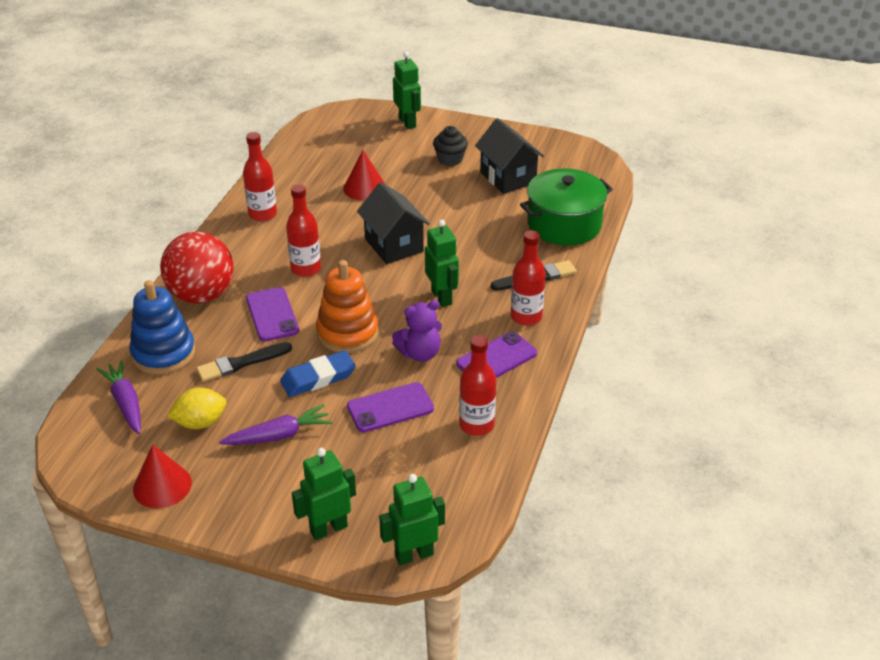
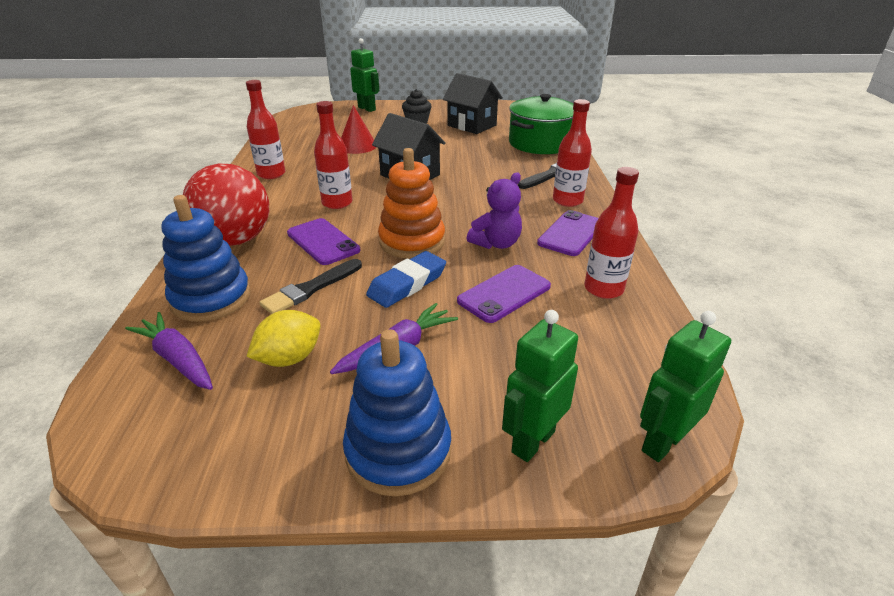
camera: 20 degrees left, 5 degrees down
red cone [133,444,192,509] -> none
green robot [425,220,459,307] -> none
none -> blue stacking toy [343,329,451,496]

